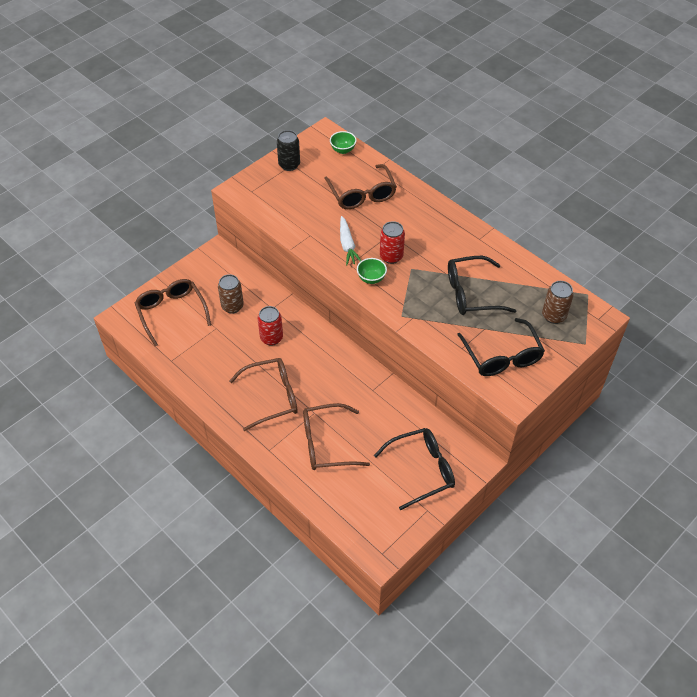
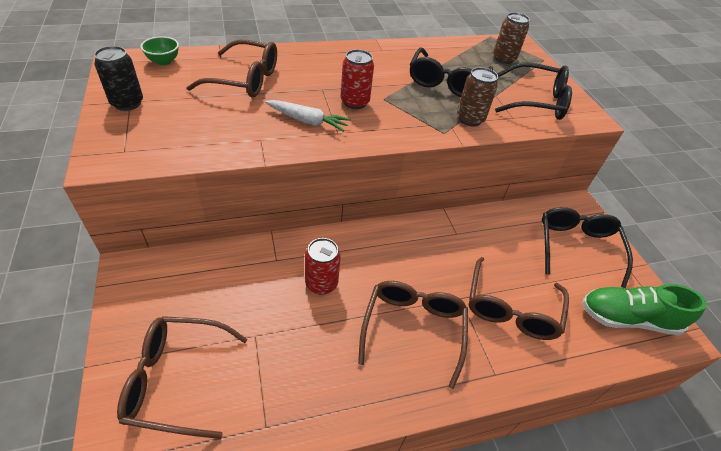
camera: 65 degrees left, 5 degrees down
brown can [218,274,244,314] -> brown can moved to [457,67,498,126]
green bowl [357,258,387,284] -> none
none -> green shoe [582,284,707,335]

